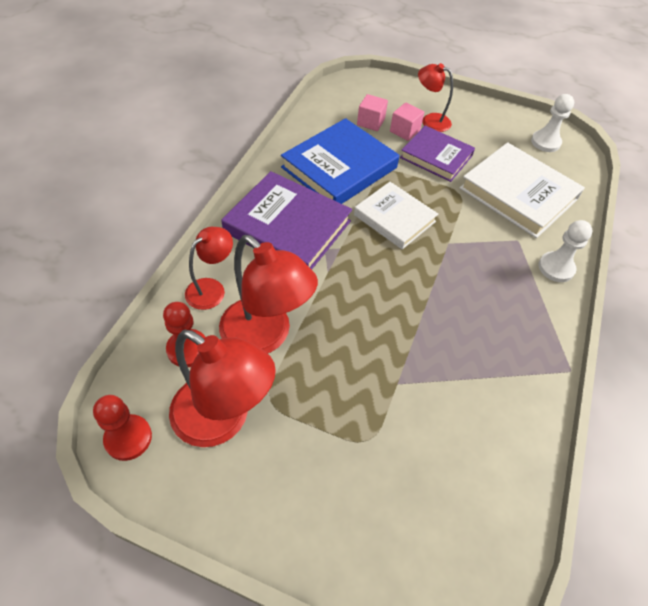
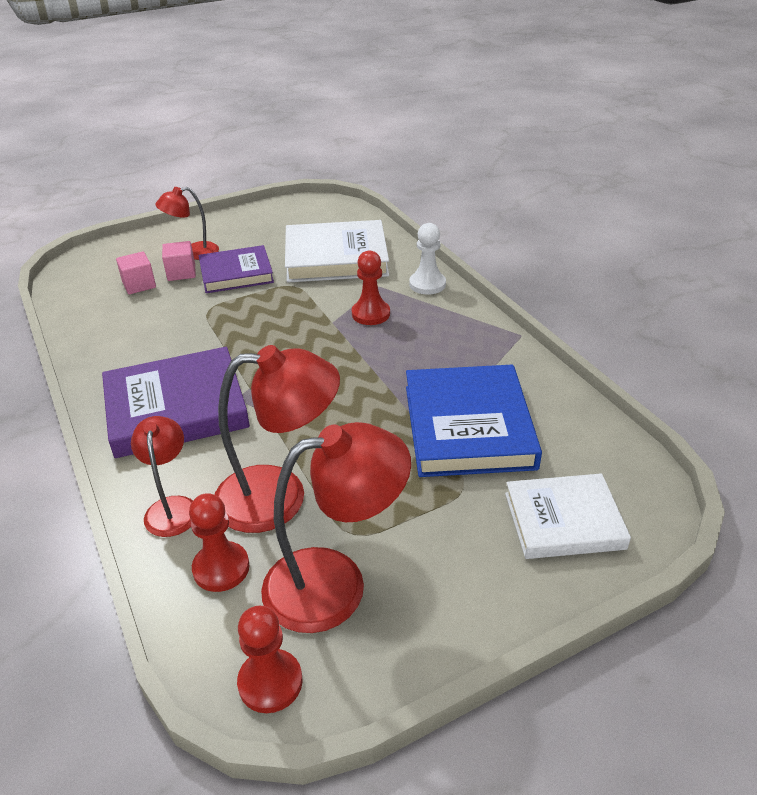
camera: 45 degrees left, 15 degrees down
blue book [281,118,400,204] -> blue book moved to [406,365,542,477]
white book [354,182,438,249] -> white book moved to [505,473,631,559]
white pawn [531,94,574,152] -> none
none -> red pawn [352,250,390,325]

